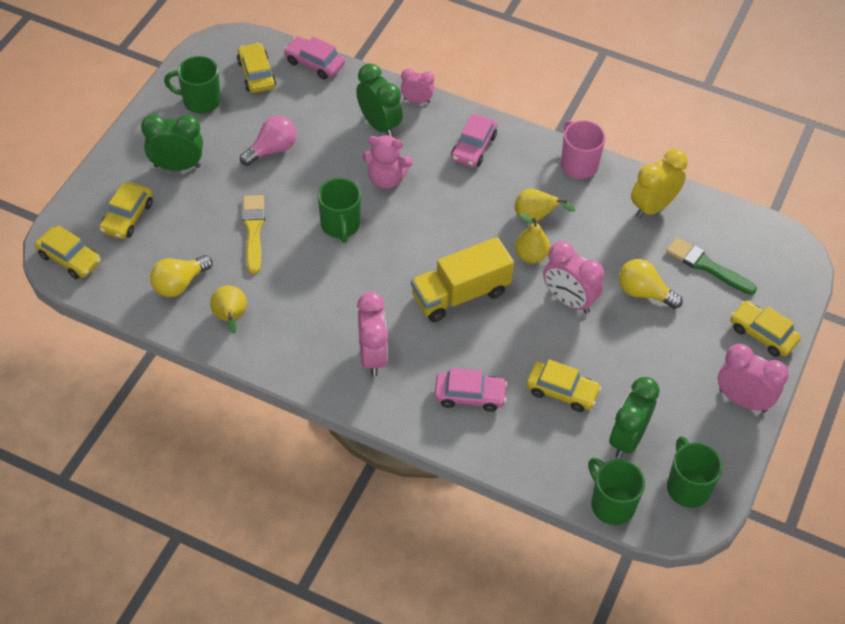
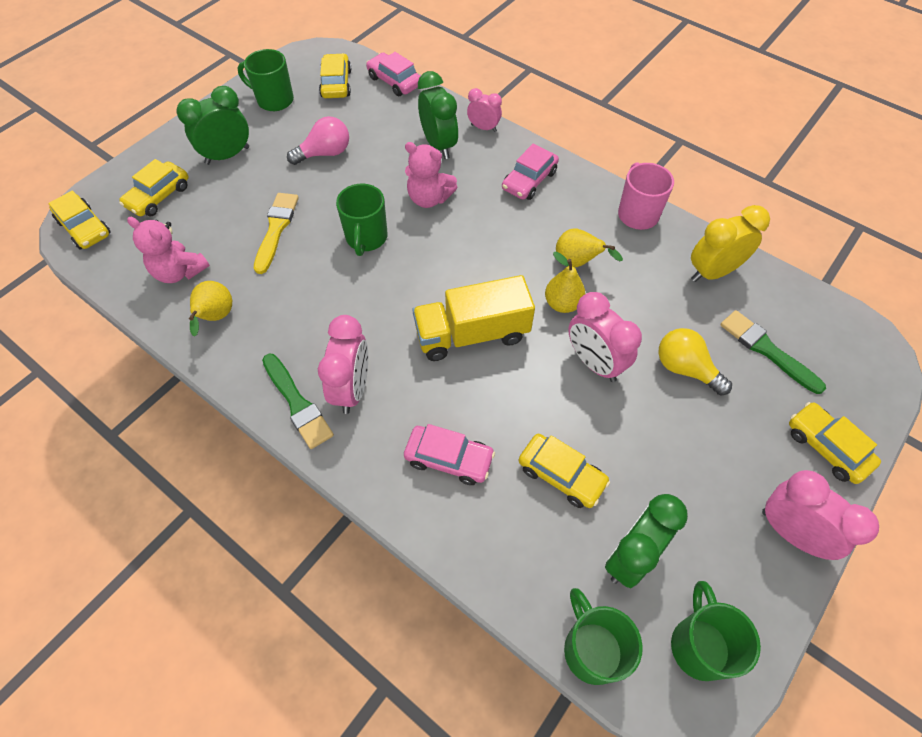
camera: 15 degrees right, 5 degrees up
green clock [141,114,203,171] -> green clock turned 45 degrees counterclockwise [176,86,249,165]
yellow light bulb [150,255,213,297] -> pink teddy bear [127,217,210,283]
none -> green brush [262,354,334,449]

